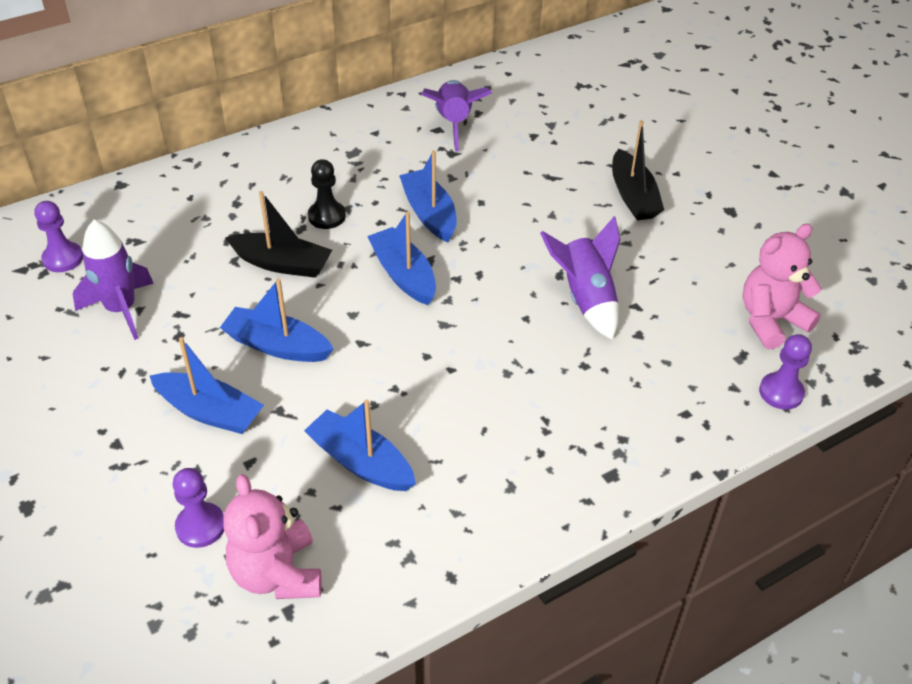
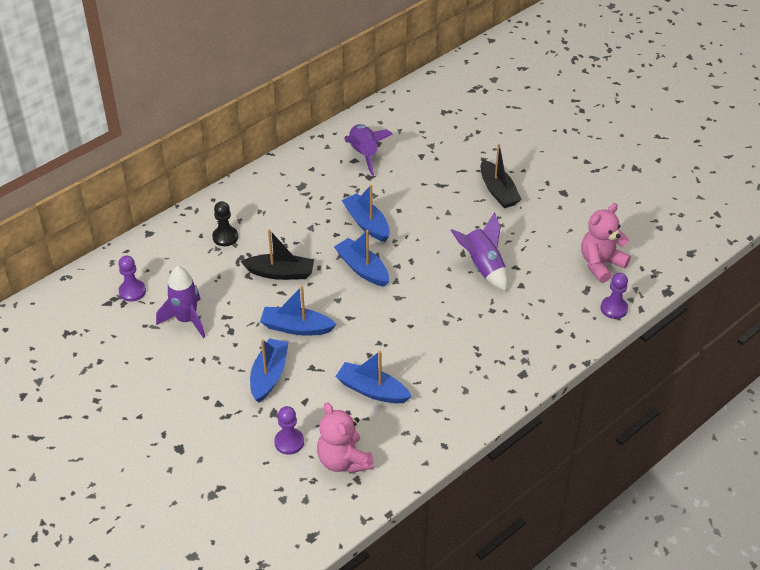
camera: 10 degrees left, 0 degrees up
blue boat [150,337,264,434] -> blue boat turned 90 degrees counterclockwise [250,338,289,403]
black pawn [308,159,346,229] -> black pawn moved to [212,201,238,246]

